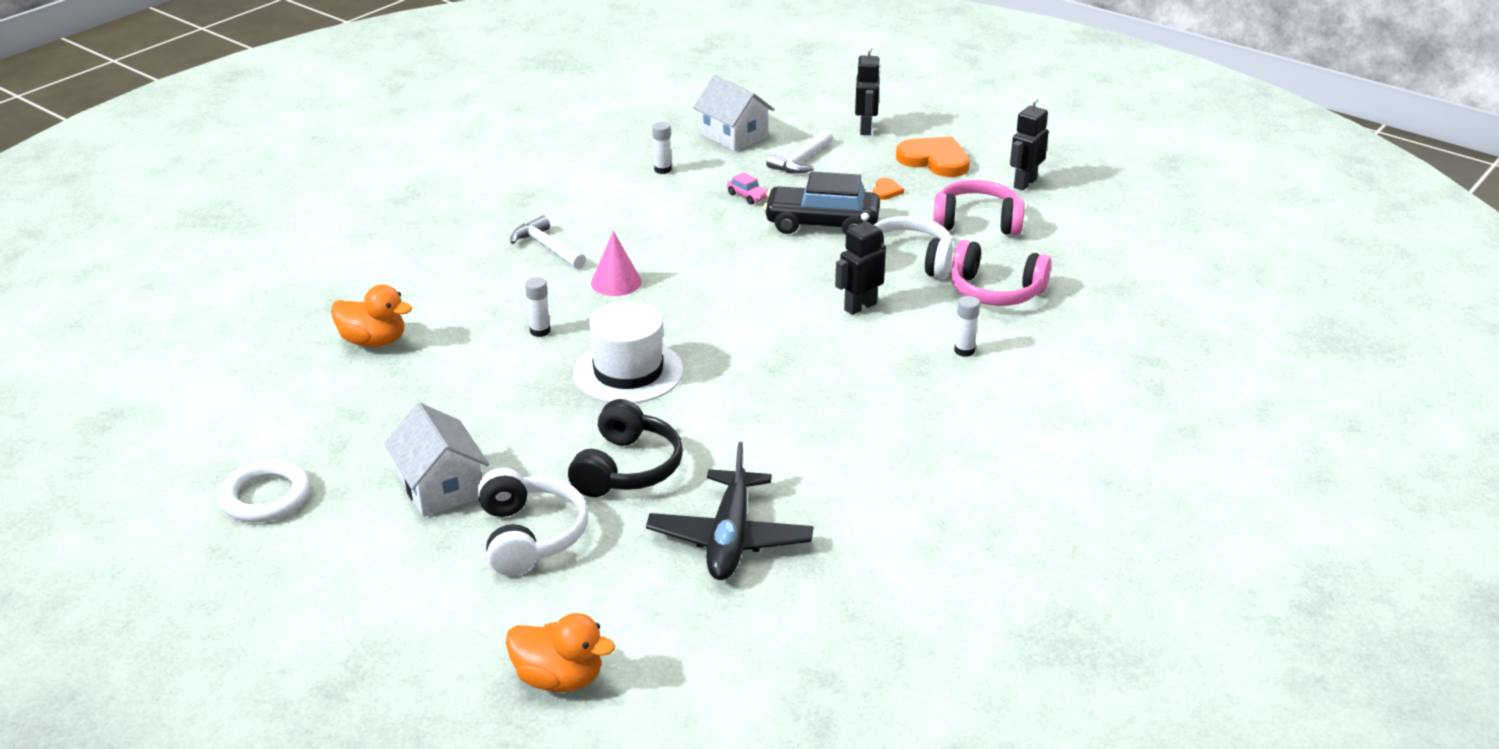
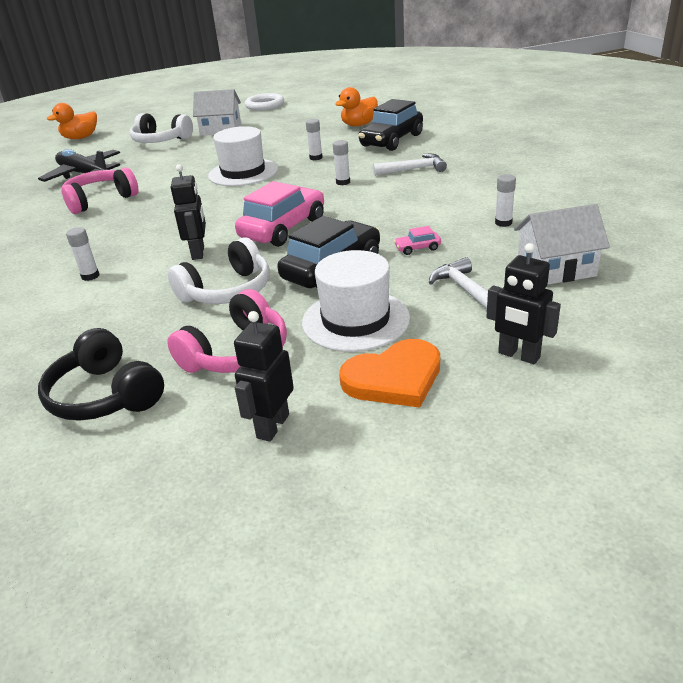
camera: 125 degrees right, 0 degrees up
black headphones [568,399,683,497] -> black headphones moved to [38,328,164,421]
pink cone [591,231,642,296] -> white glue stick [333,140,350,185]
orange heart [873,178,904,200] -> white hat [302,250,410,352]
pink headphones [951,240,1051,306] -> pink headphones moved to [61,167,139,214]
black robot [1010,96,1049,190] -> black robot turned 135 degrees counterclockwise [234,311,294,442]
none -> pink car [235,181,324,247]
none -> black car [359,99,423,151]

